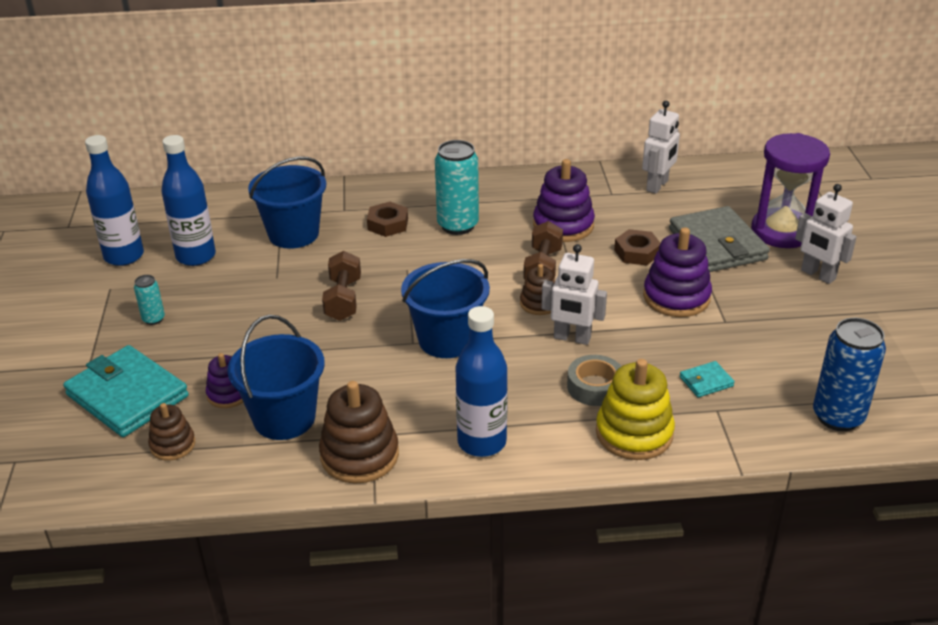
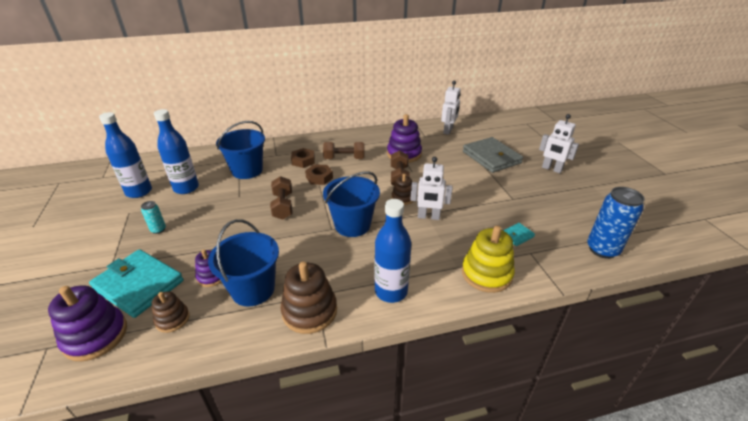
camera: 10 degrees left, 0 degrees up
turquoise can [435,140,479,235] -> brown dumbbell [323,142,365,159]
grey tape [567,355,622,406] -> none
brown nut [614,229,660,265] -> brown nut moved to [305,164,333,185]
purple stacking toy [643,227,712,317] -> purple stacking toy moved to [48,286,127,361]
purple hourglass [751,133,830,248] -> none

